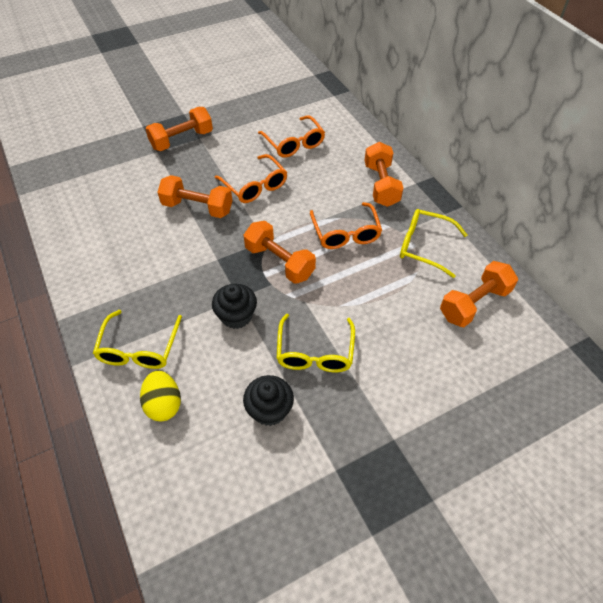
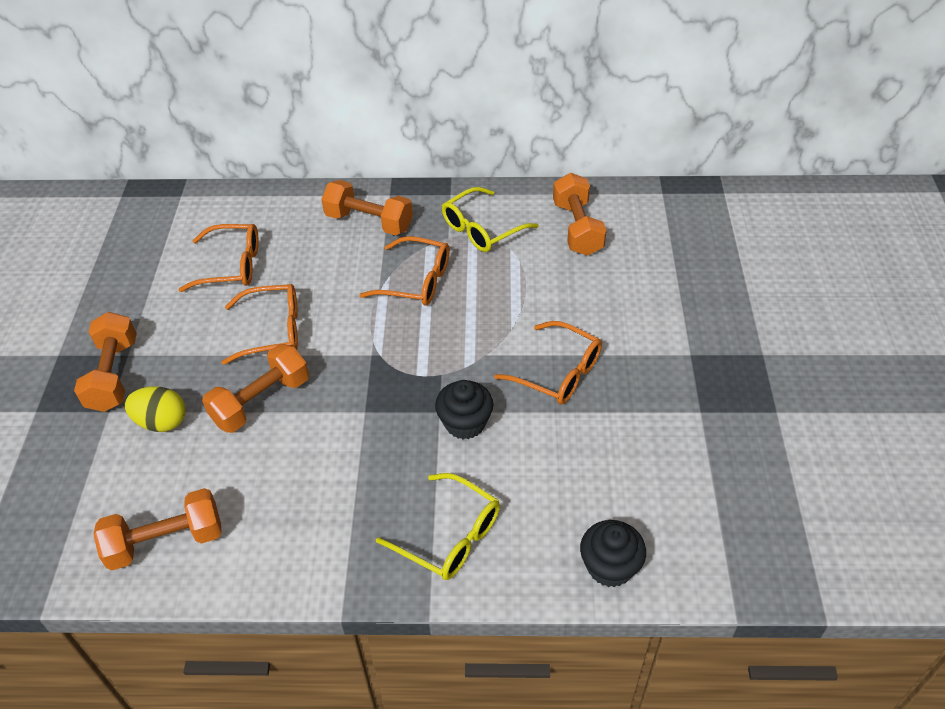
camera: 60 degrees left, 5 degrees down
yellow egg [140,370,181,421] -> yellow egg moved to [124,386,186,432]
black cupcake [243,375,294,426] -> black cupcake moved to [580,520,646,587]
orange dumbbell [244,221,316,284] -> orange dumbbell moved to [93,488,222,570]
yellow glasses [277,314,355,372] -> orange glasses [494,321,602,405]

